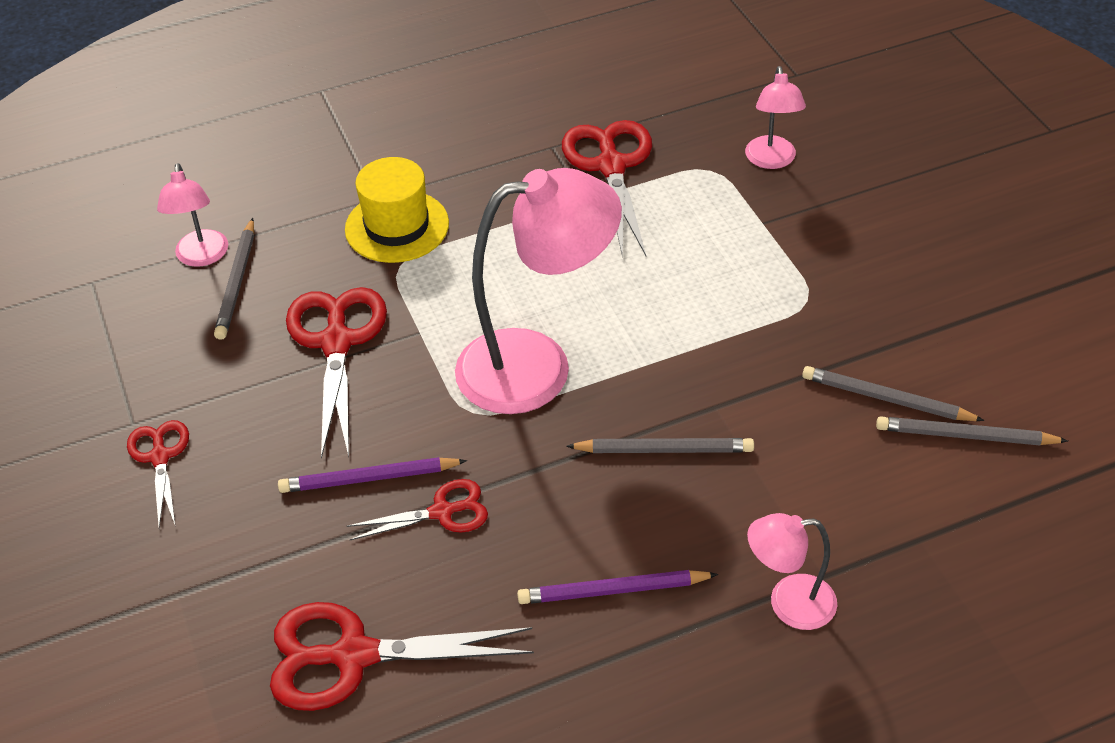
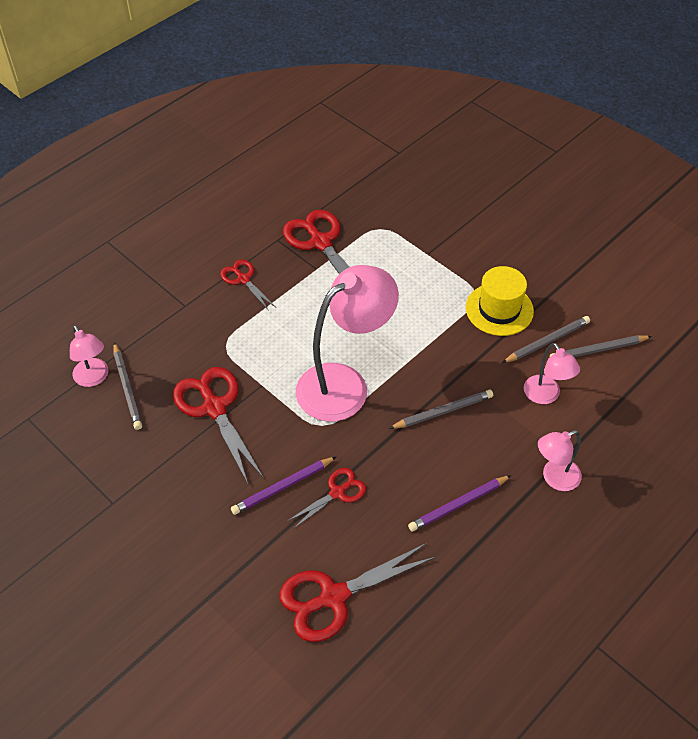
camera: 25 degrees left, 5 degrees up
red scissors [127,420,189,527] -> red scissors moved to [220,259,276,311]
yellow hat [345,157,449,263] -> yellow hat moved to [466,266,534,336]
pink lamp [745,66,806,169] -> pink lamp moved to [524,343,580,404]
grey pencil [802,366,985,421] -> grey pencil turned 150 degrees clockwise [502,316,590,363]

